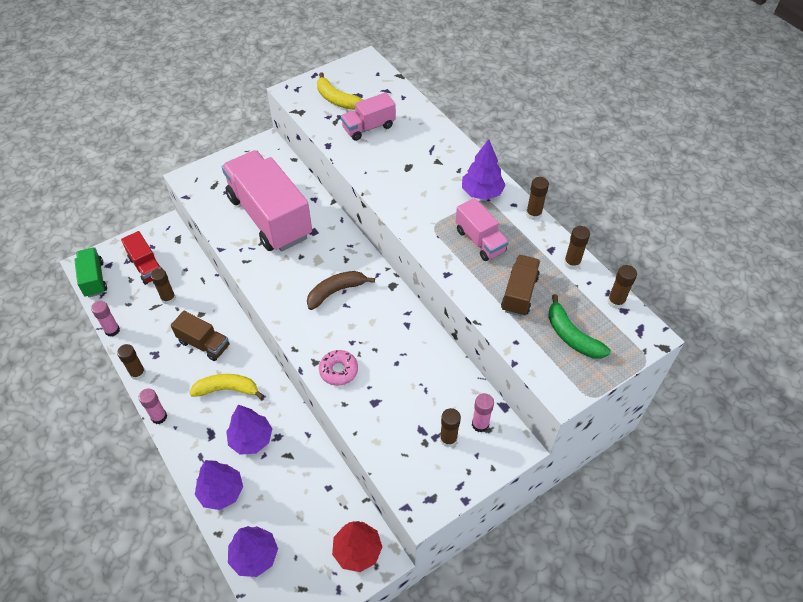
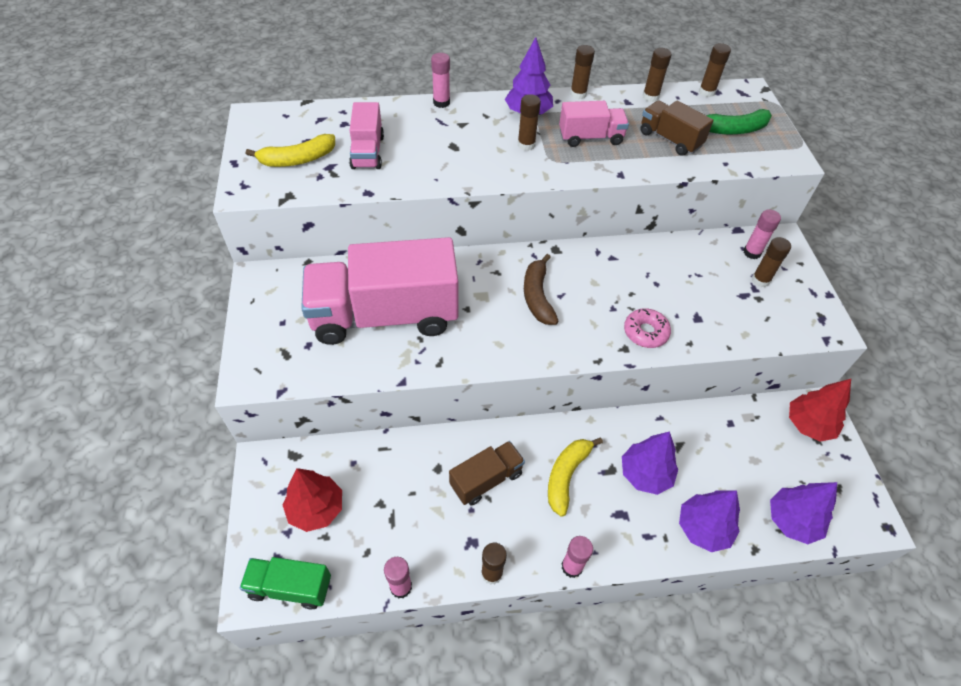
camera: 65 degrees left, 0 degrees up
red truck [121,231,163,285] -> red tree [283,468,342,532]
brown glue stick [151,268,176,304] -> brown glue stick moved to [518,94,541,151]
none -> pink glue stick [431,53,450,108]

